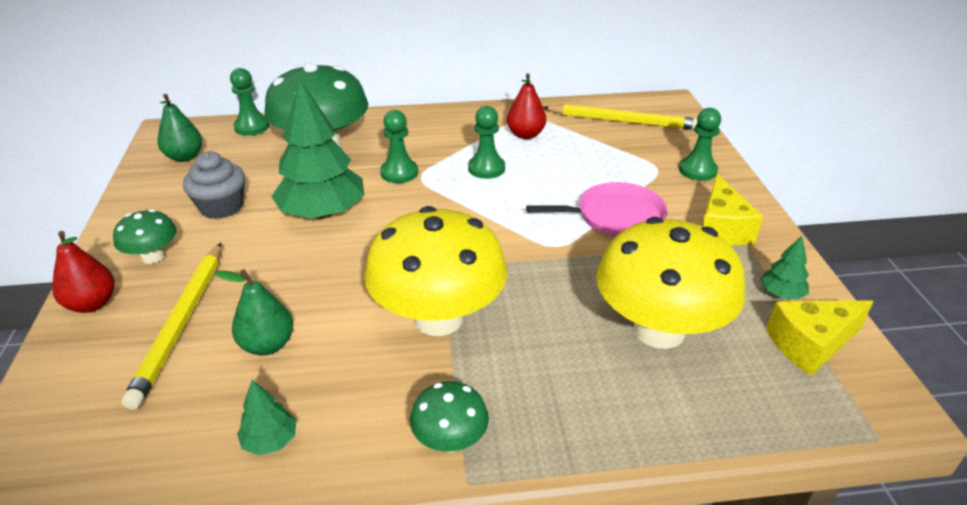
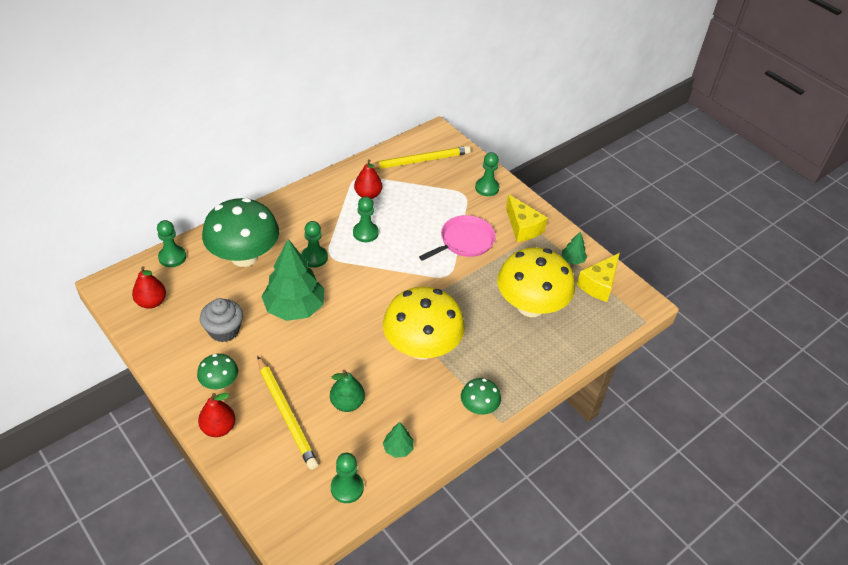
camera: 35 degrees left, 10 degrees up
green pear [158,94,202,162] -> red pear [132,266,166,309]
none -> green pawn [331,453,364,503]

